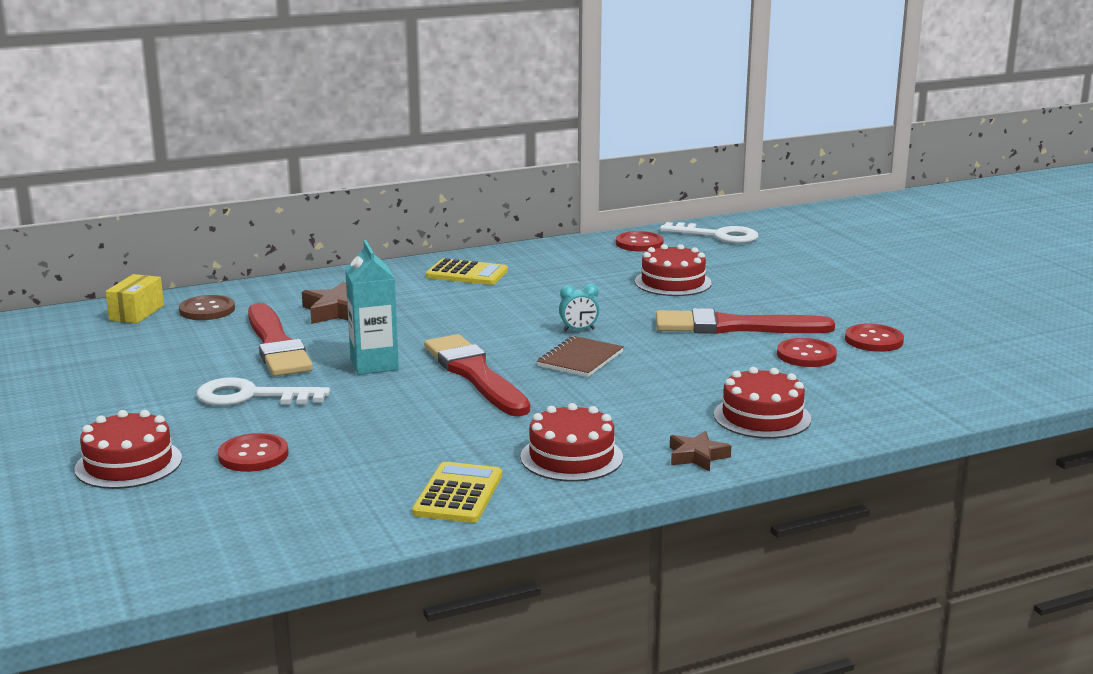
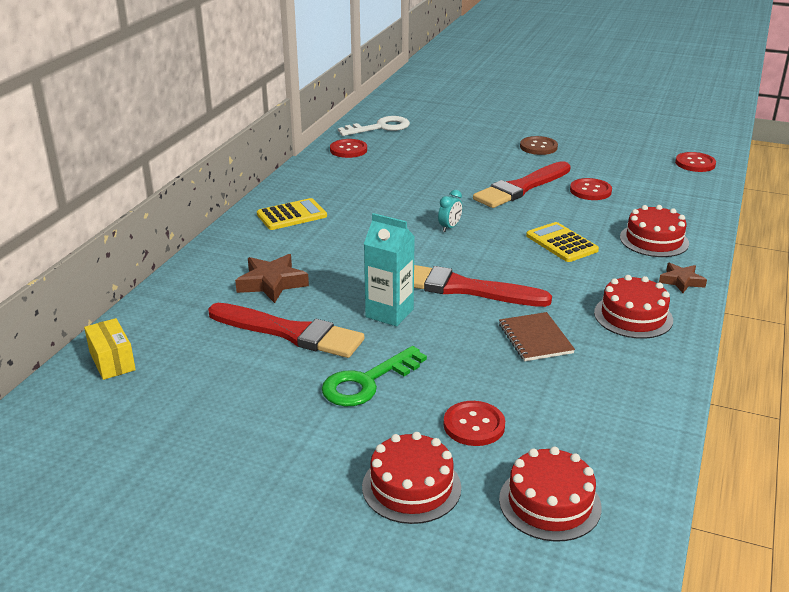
camera: 45 degrees left, 10 degrees up
brown button [179,295,235,320] -> brown button moved to [520,136,558,155]
white key [196,377,330,406] -> green key [322,346,427,407]
yellow calculator [412,462,502,523] -> yellow calculator moved to [526,222,599,262]
brown notebook [537,336,624,377] -> brown notebook moved to [499,312,575,361]
red cake [635,244,712,296] -> red cake moved to [499,447,602,542]
red button [845,324,904,352] -> red button moved to [675,152,716,172]

